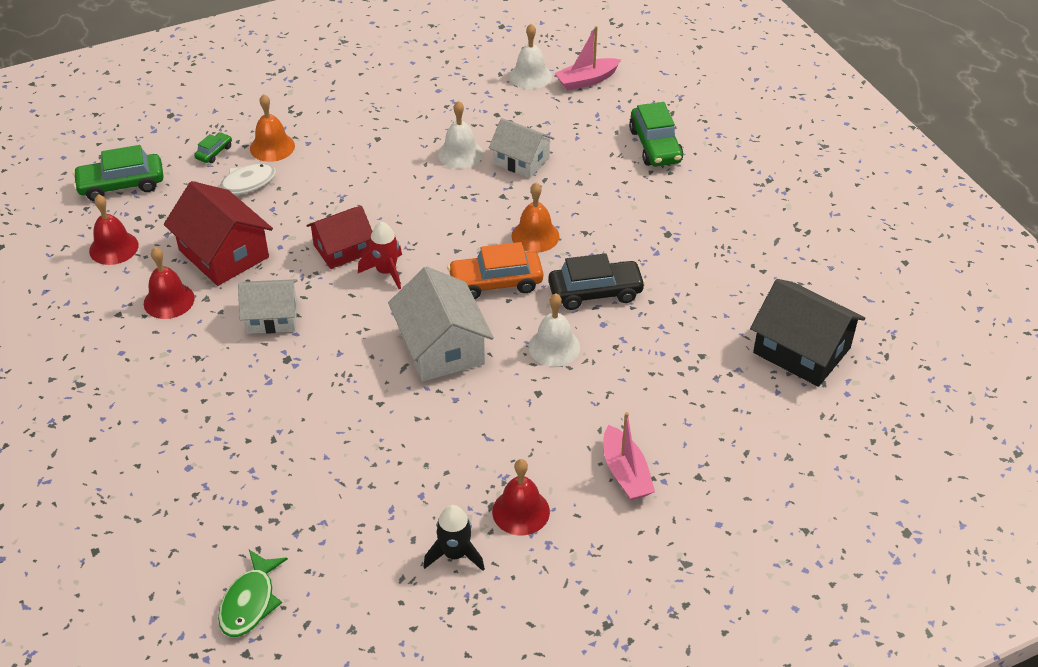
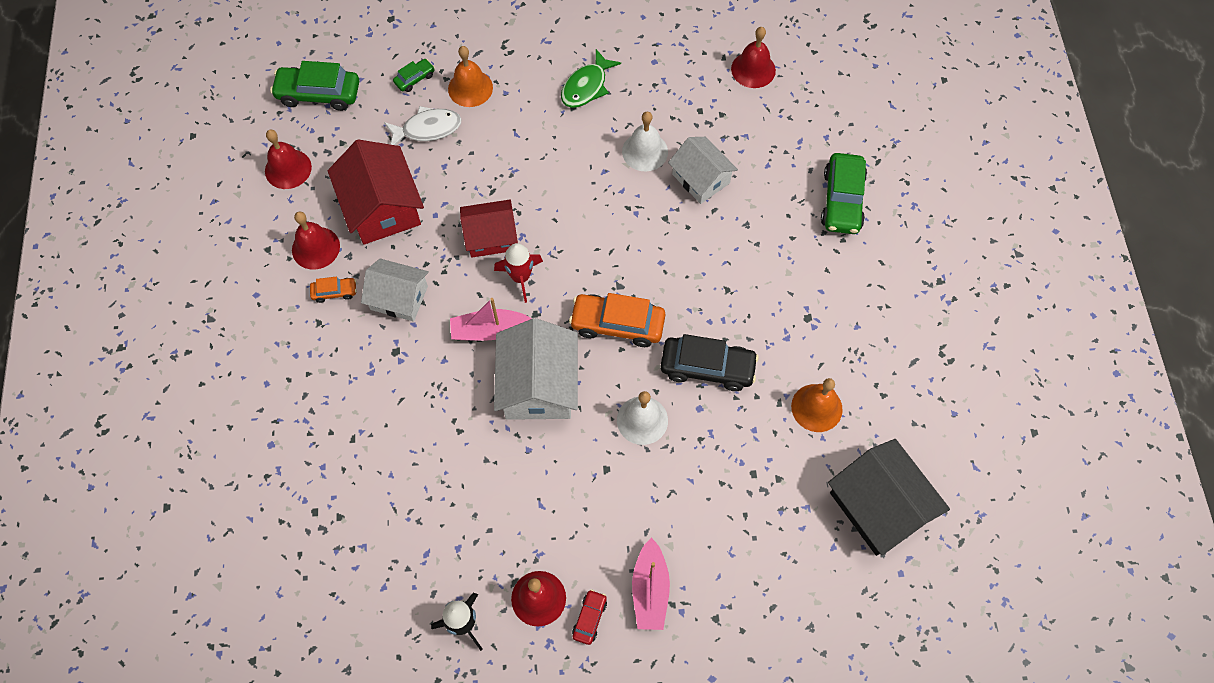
camera: 20 degrees right, 20 degrees up
green fish [218,550,288,637] -> green fish moved to [561,49,621,108]
white bell [510,24,552,89] -> red bell [731,27,776,88]
orange bell [511,183,559,253] -> orange bell moved to [791,378,843,432]
pink boat [555,26,621,90] -> pink boat moved to [450,298,531,341]
none -> orange car [310,277,357,303]
none -> red car [572,589,607,645]

